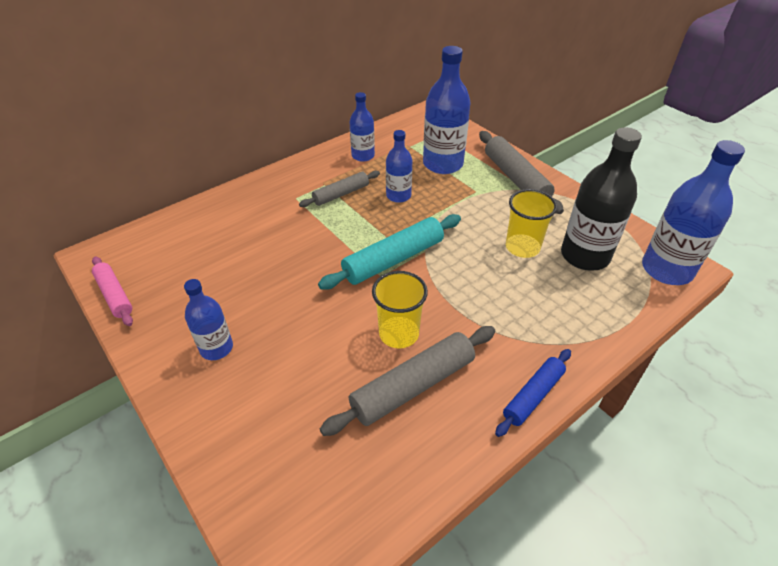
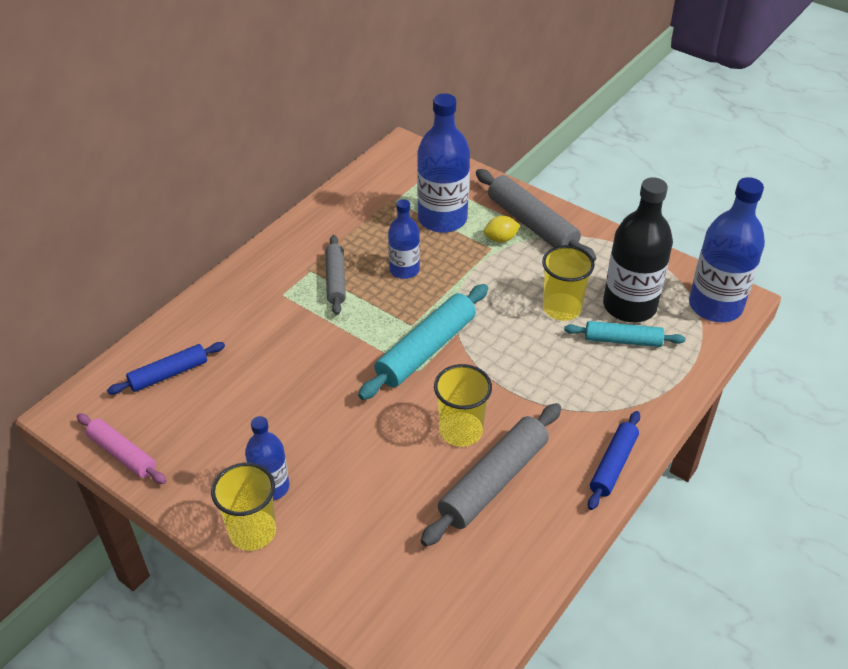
camera: 15 degrees left, 0 degrees up
grey rolling pin [299,171,380,207] -> grey rolling pin turned 45 degrees counterclockwise [325,235,346,315]
blue bottle [349,92,375,162] -> none
none -> blue rolling pin [107,342,225,395]
none -> yellow cup [211,463,276,551]
none -> yellow lemon [484,216,521,243]
none -> turquoise rolling pin [564,321,685,347]

